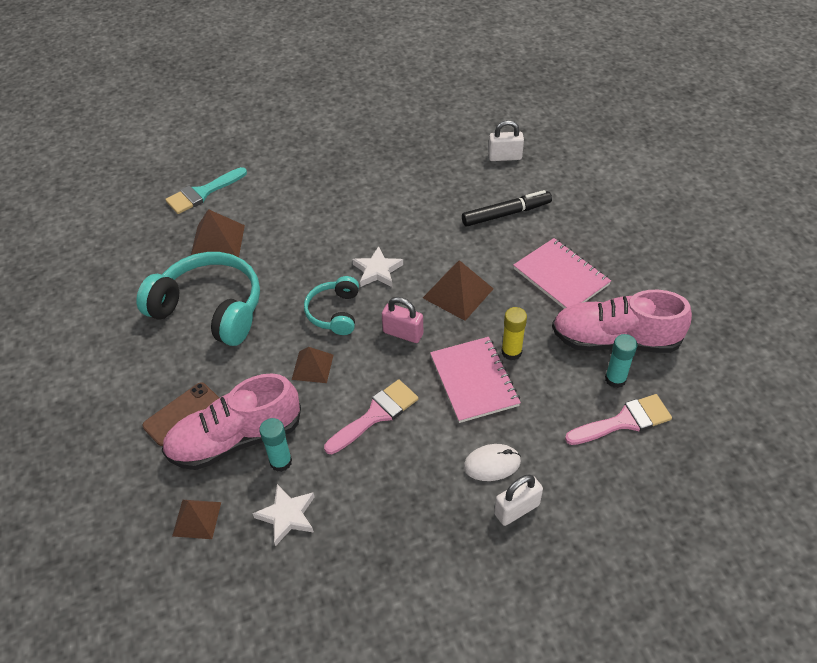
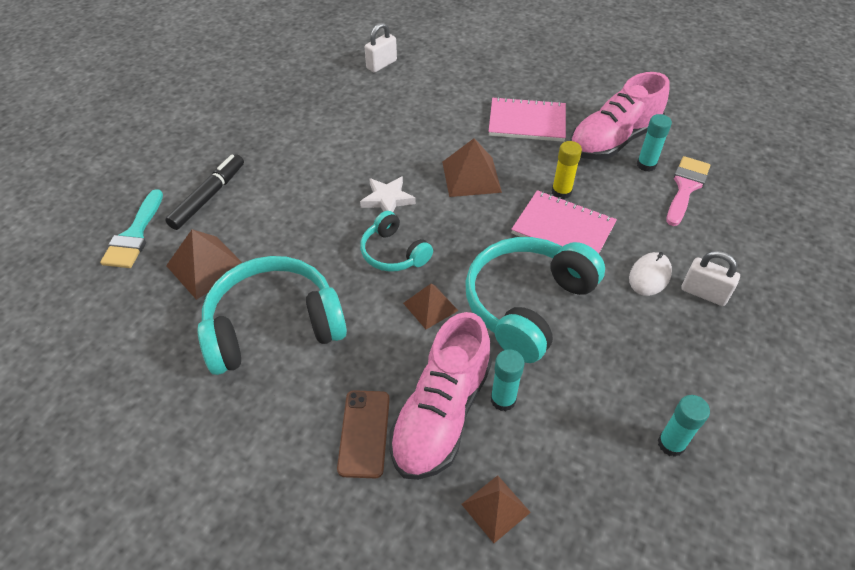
camera: 45 degrees left, 0 degrees up
white star [252,484,314,546] -> none
pink brush [324,379,418,454] -> turquoise headphones [465,237,605,363]
pink padlock [382,297,423,343] -> none
black marker [462,190,552,226] -> black marker moved to [165,154,244,230]
white padlock [494,474,543,526] -> white padlock turned 75 degrees counterclockwise [681,251,740,306]
none -> turquoise glue stick [658,395,710,457]

